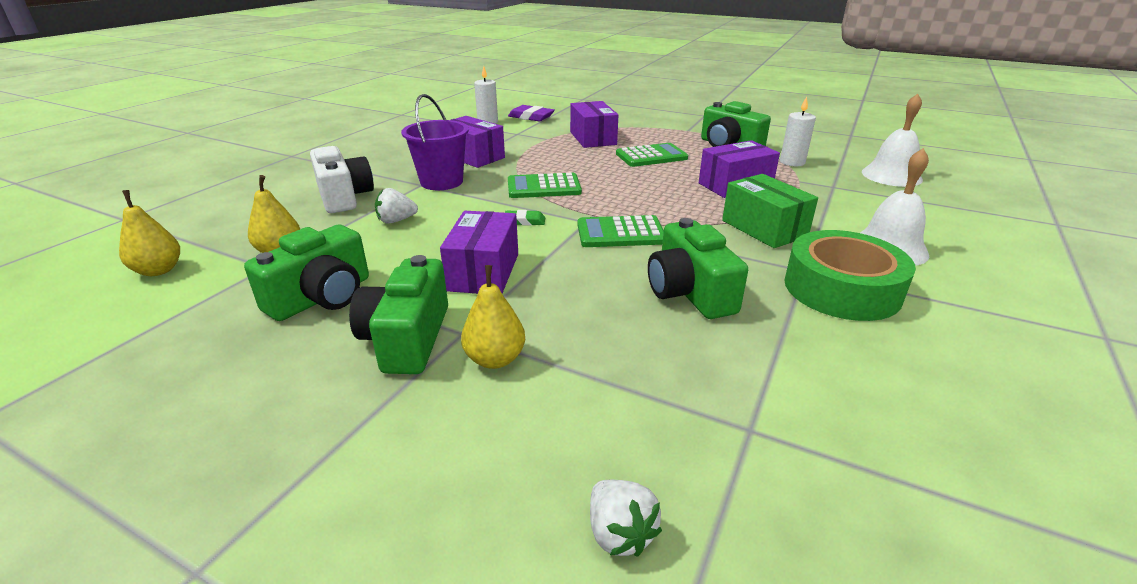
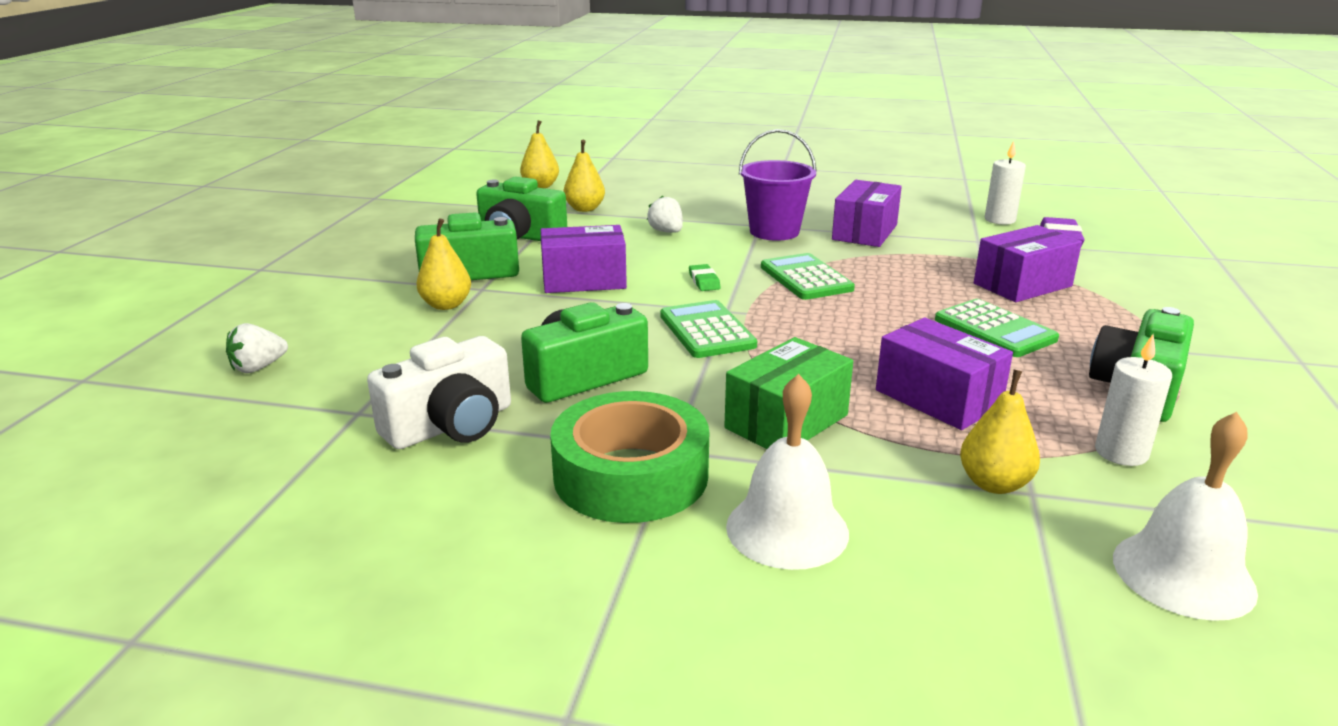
camera: 75 degrees right, 5 degrees down
white camera [310,146,374,213] -> white camera moved to [367,336,511,449]
none -> yellow pear [960,370,1040,494]

